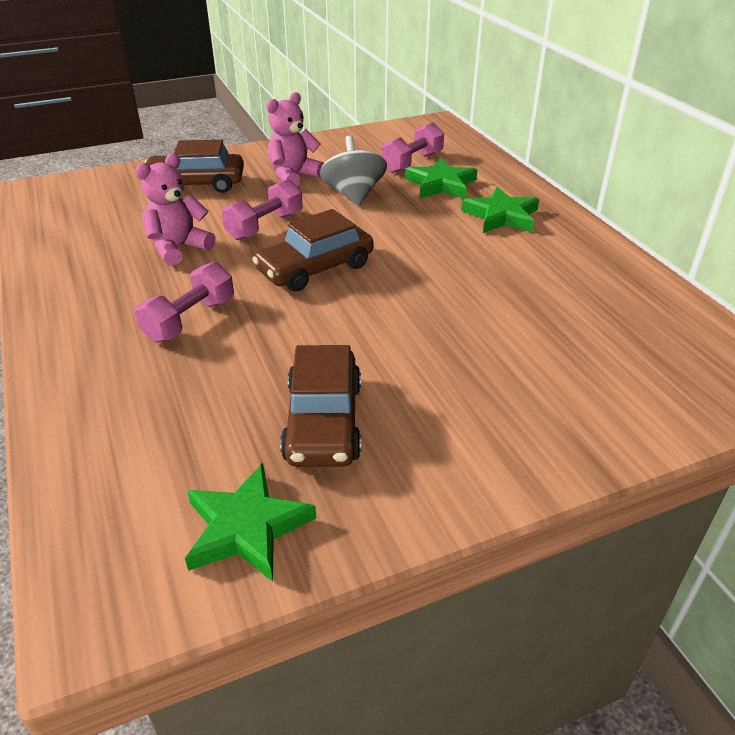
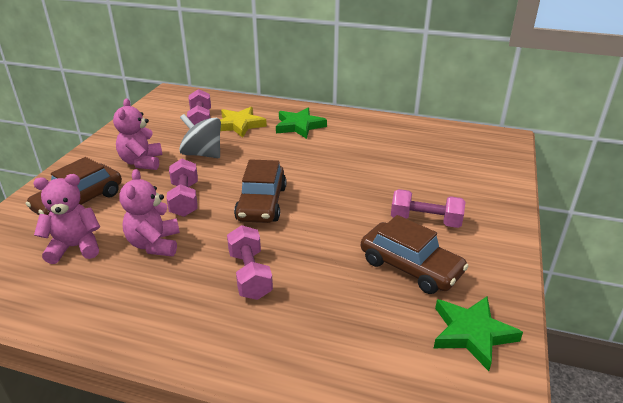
camera: 50 degrees left, 5 degrees down
green star [405,158,477,199] -> yellow star [220,107,267,138]
none -> pink teddy bear [33,174,100,264]
none -> pink dumbbell [391,189,466,228]

